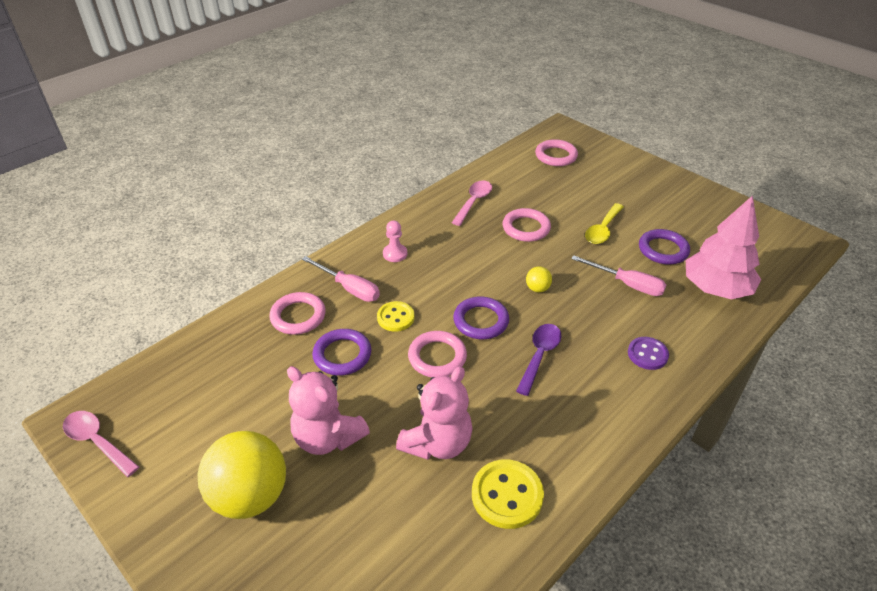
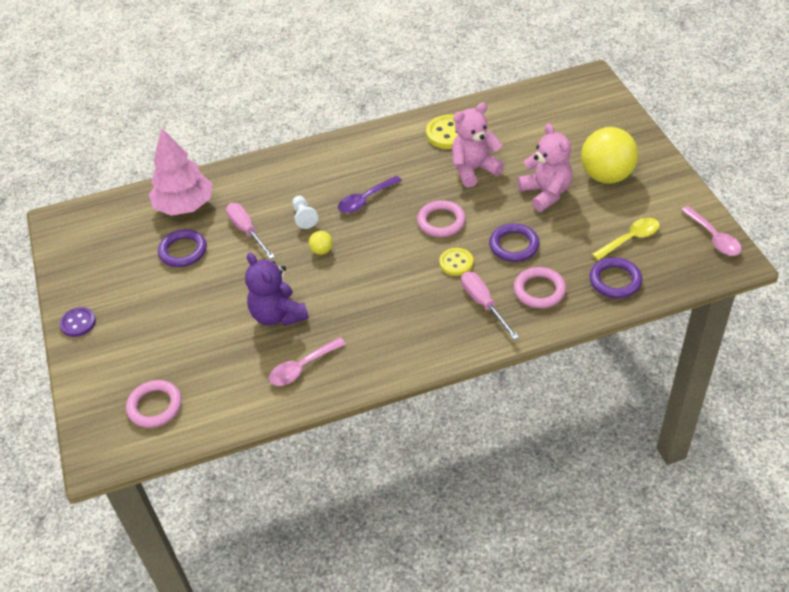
camera: 150 degrees left, 5 degrees up
pink pawn [383,221,407,262] -> none
purple ring [453,296,509,339] -> purple ring moved to [589,257,642,298]
pink ring [503,208,551,242] -> purple teddy bear [245,253,309,326]
yellow spoon [585,203,624,244] -> yellow spoon moved to [592,218,660,261]
purple button [628,337,669,370] -> purple button moved to [60,307,96,337]
none -> white pawn [292,196,318,229]

